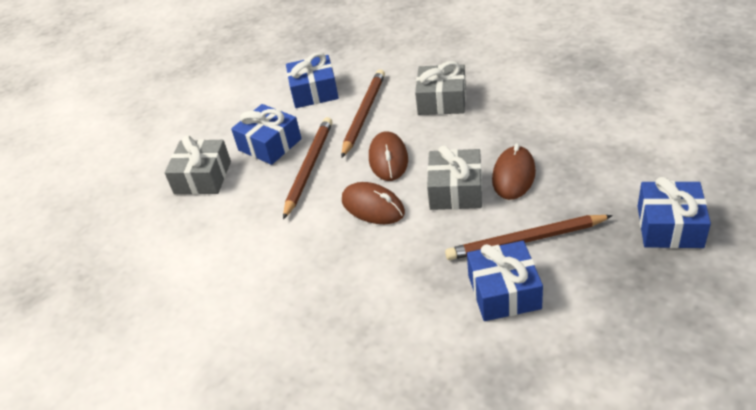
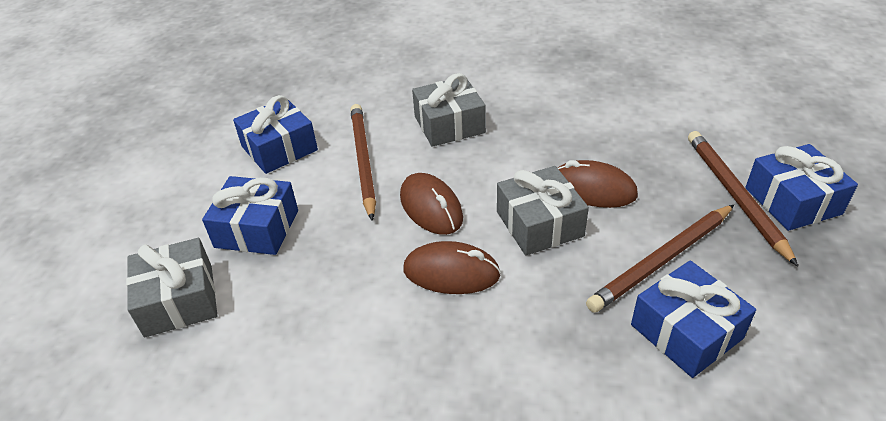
camera: 30 degrees left, 0 degrees up
brown pencil [283,117,332,220] -> brown pencil moved to [688,131,798,267]
brown mouse [492,143,536,200] -> brown mouse turned 60 degrees counterclockwise [558,160,638,208]

